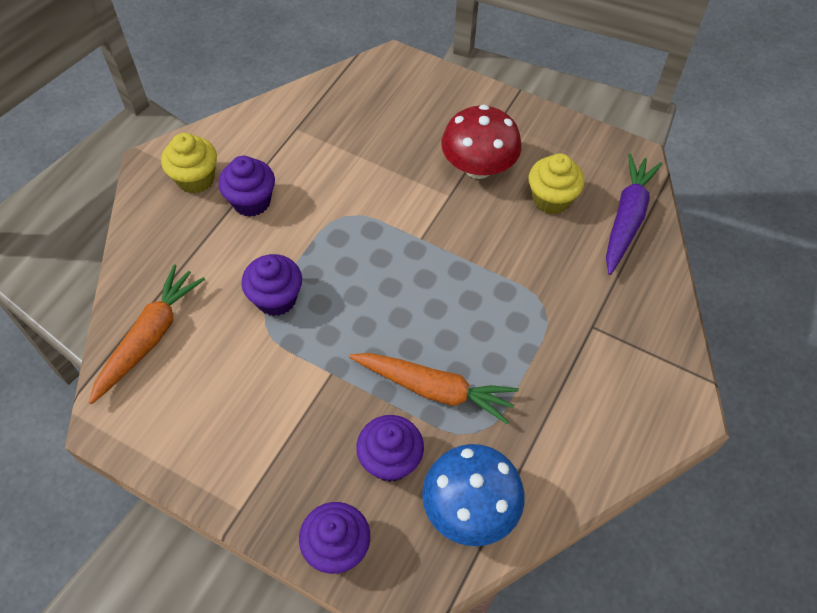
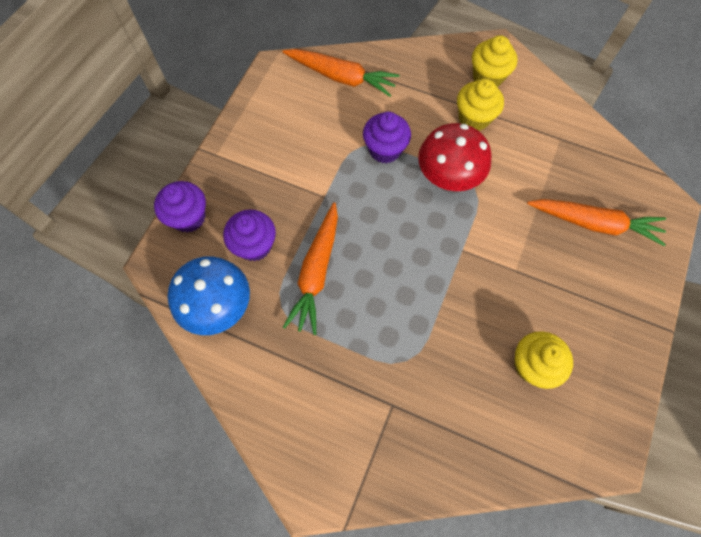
camera: 85 degrees right, 10 degrees up
purple cupcake [218,156,275,217] -> yellow cupcake [457,78,504,131]
red mushroom [441,105,522,179] -> red mushroom moved to [418,123,492,191]
purple carrot [606,154,662,275] -> none
none -> orange carrot [527,199,666,246]

